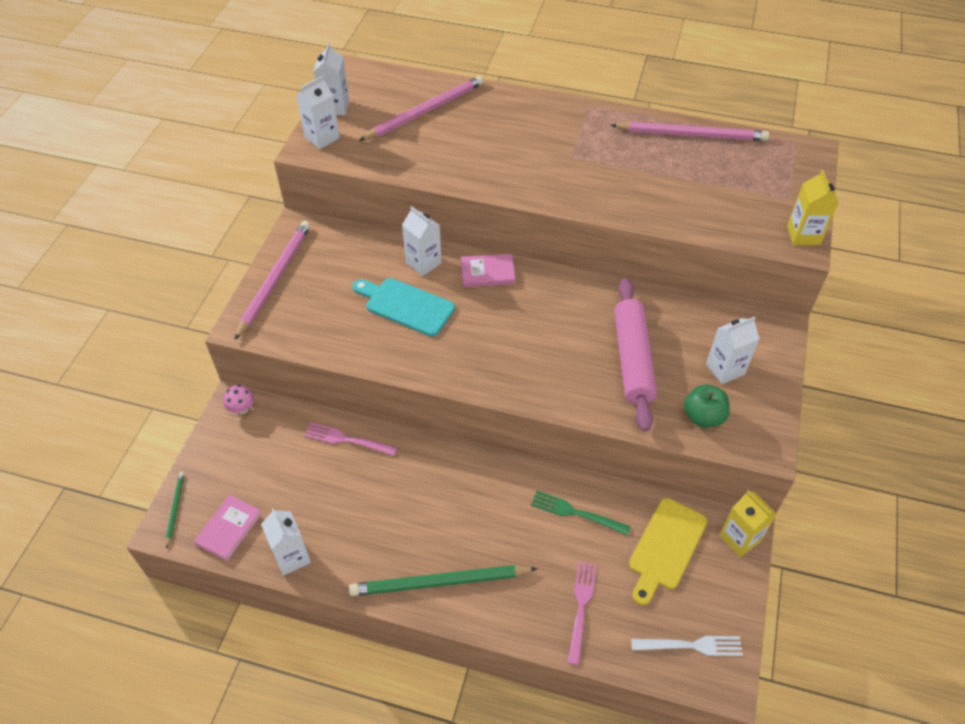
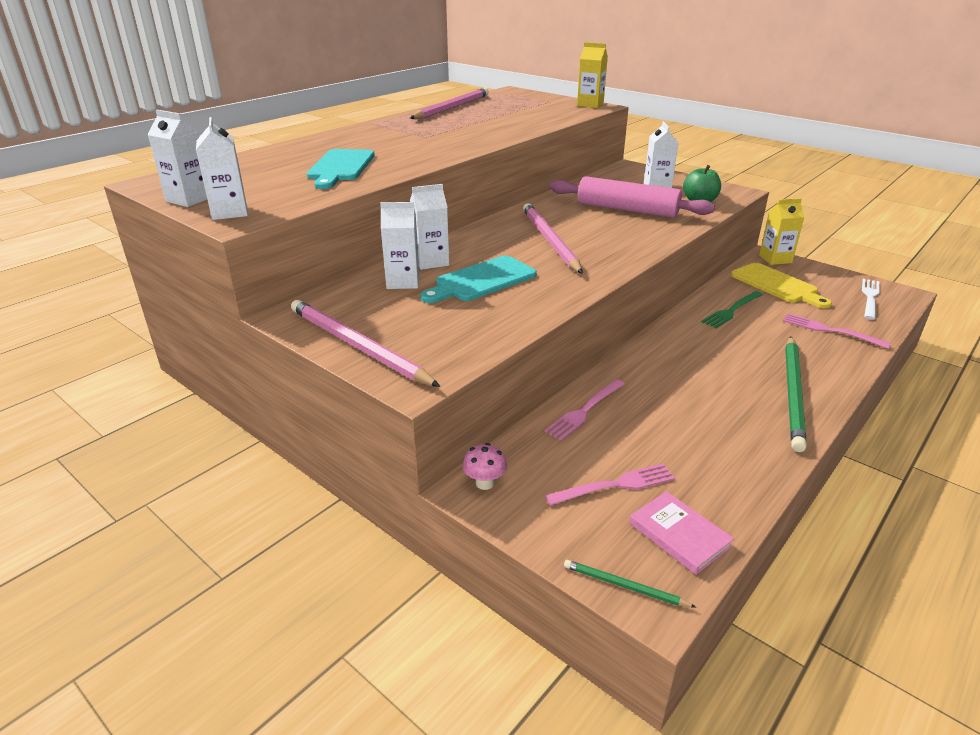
camera: 65 degrees left, 20 degrees down
white carton [261,508,311,576] -> white carton moved to [380,202,419,289]
pink pencil [359,76,484,141] -> pink pencil moved to [523,203,583,274]
pink book [461,254,515,287] -> none
none -> turquoise cutting board [307,149,375,189]
none -> pink fork [545,464,675,506]

